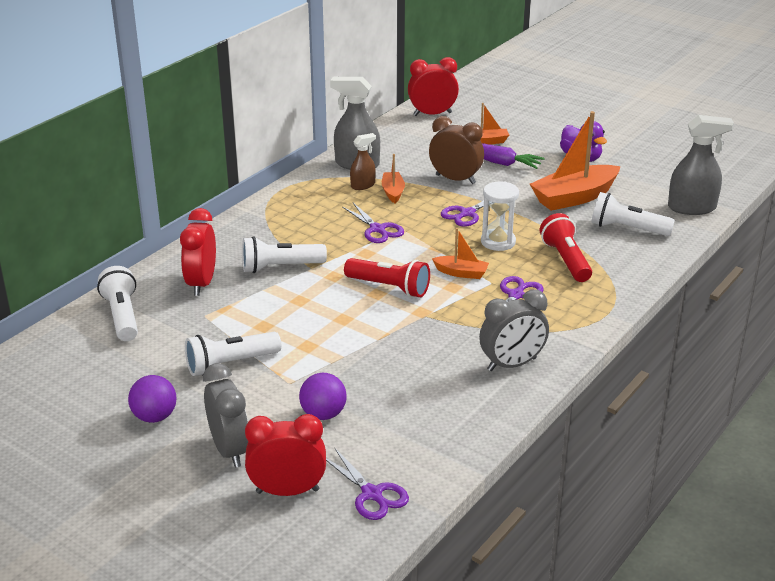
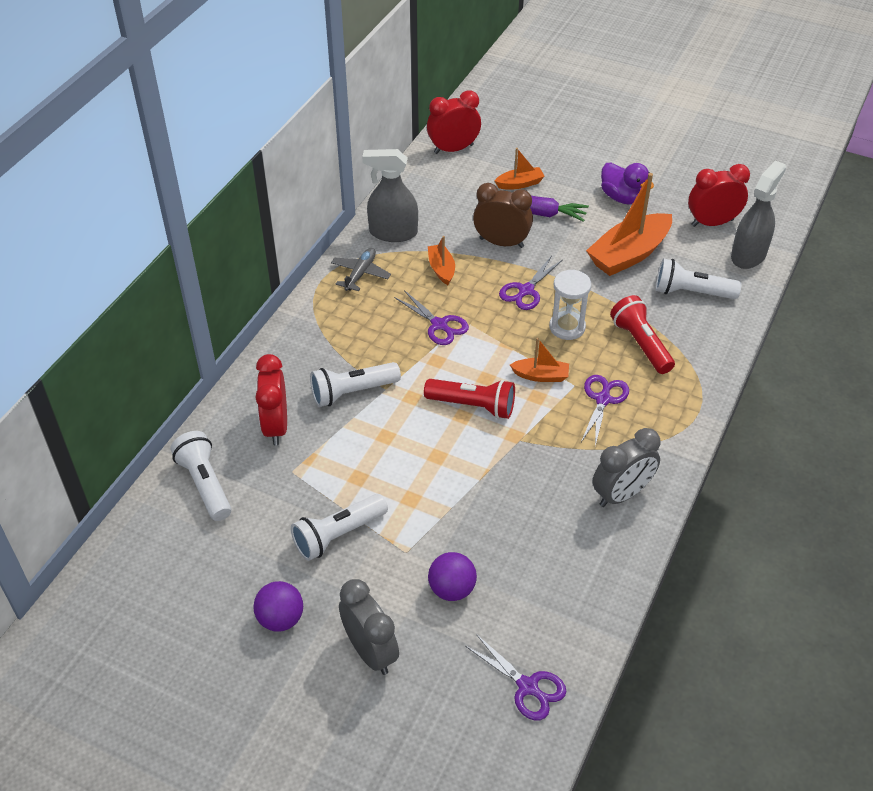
camera: 10 degrees left, 15 degrees up
red clock [245,414,326,496] -> red clock moved to [688,164,750,227]
brown spray bottle [350,133,376,190] -> none
grey spray bottle [668,115,734,215] -> grey spray bottle turned 45 degrees counterclockwise [731,161,786,269]
none -> grey plane [331,248,391,291]

